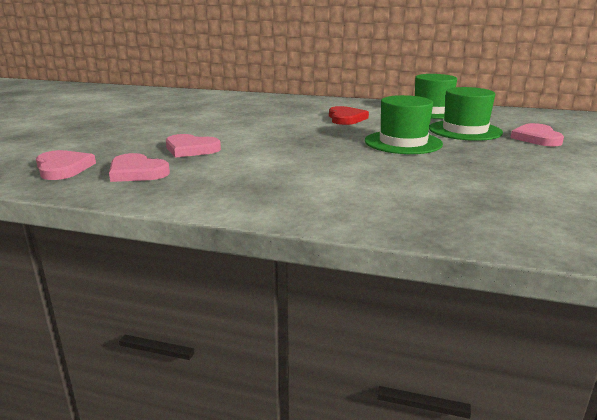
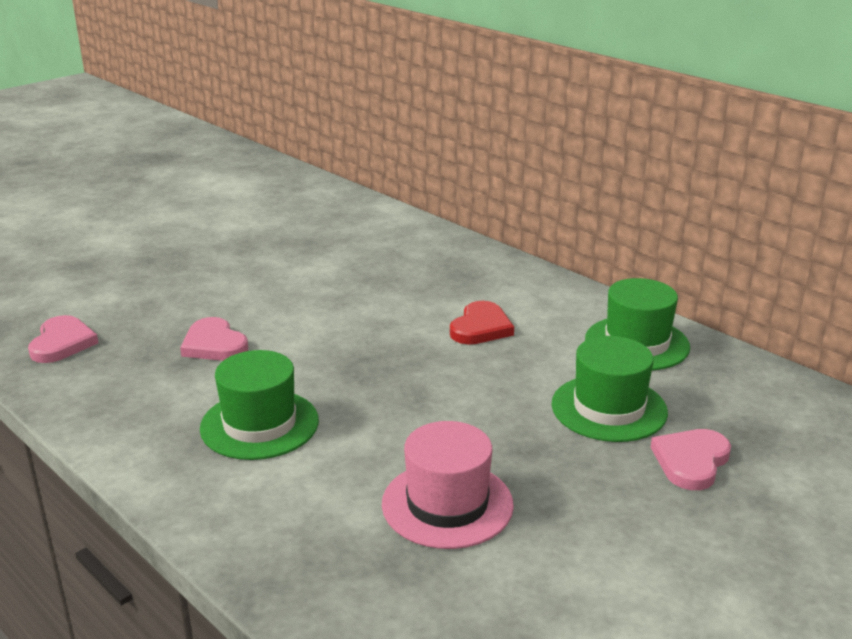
camera: 30 degrees right, 5 degrees up
pink heart [109,153,170,182] -> none
green hat [365,95,443,154] -> green hat moved to [200,350,319,460]
none -> pink hat [382,421,514,549]

